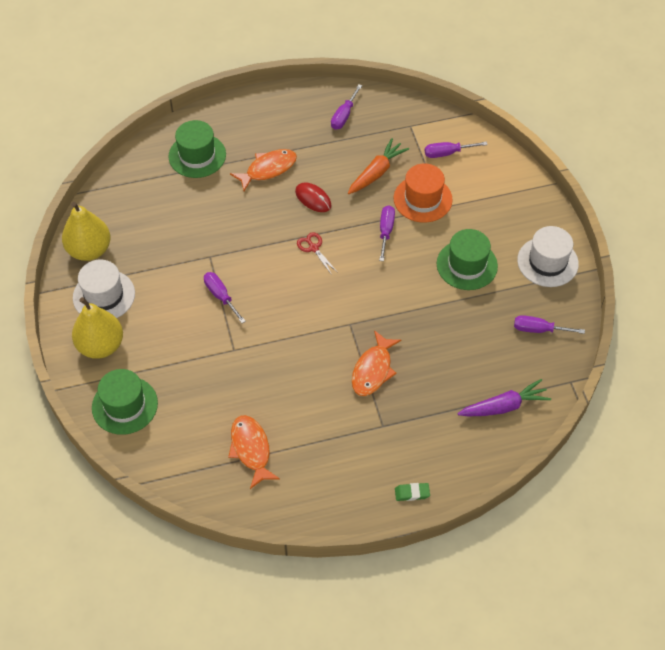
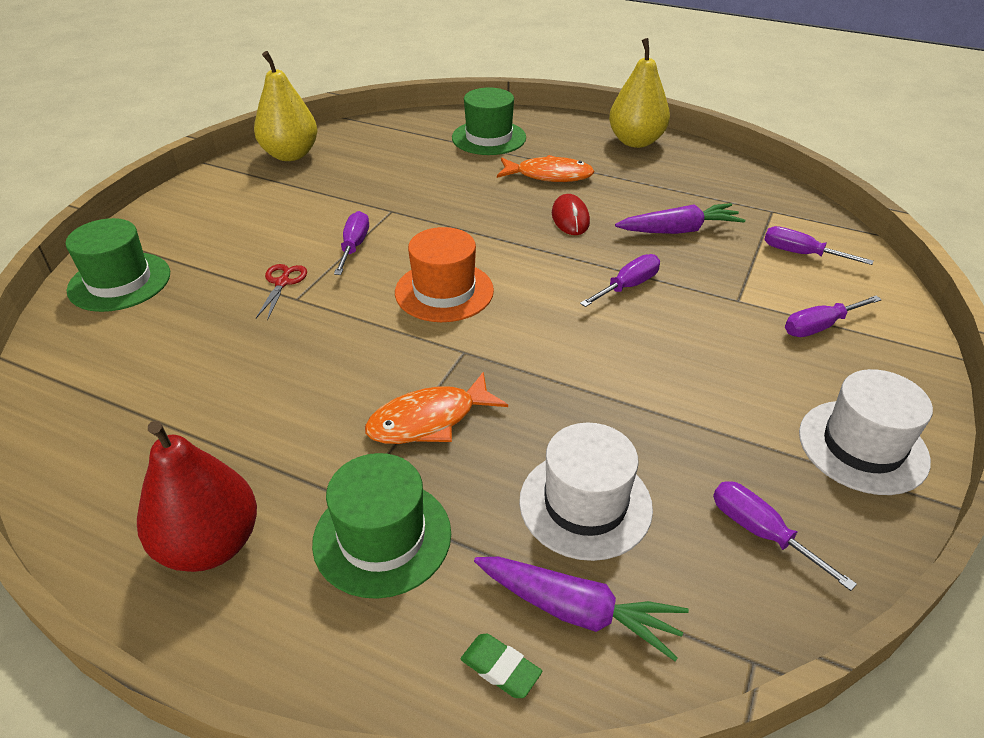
camera: 40 degrees right, 15 degrees down
yellow pear [72,297,123,359] -> yellow pear moved to [609,38,670,148]
white hat [73,260,135,318] -> white hat moved to [519,423,653,561]
orange fish [228,415,280,489] -> none
red scissors [297,232,337,275] -> red scissors moved to [256,264,307,321]
purple screwdriver [331,84,362,130] -> purple screwdriver moved to [785,296,882,337]
orange carrot [348,138,409,194] -> purple carrot [615,203,746,234]
orange hat [394,163,453,222] -> orange hat moved to [395,227,494,322]
green eraser [395,483,430,501] -> green eraser moved to [461,634,542,698]
green hat [437,229,498,290] -> green hat moved to [312,453,451,599]
none -> red pear [137,421,257,572]

